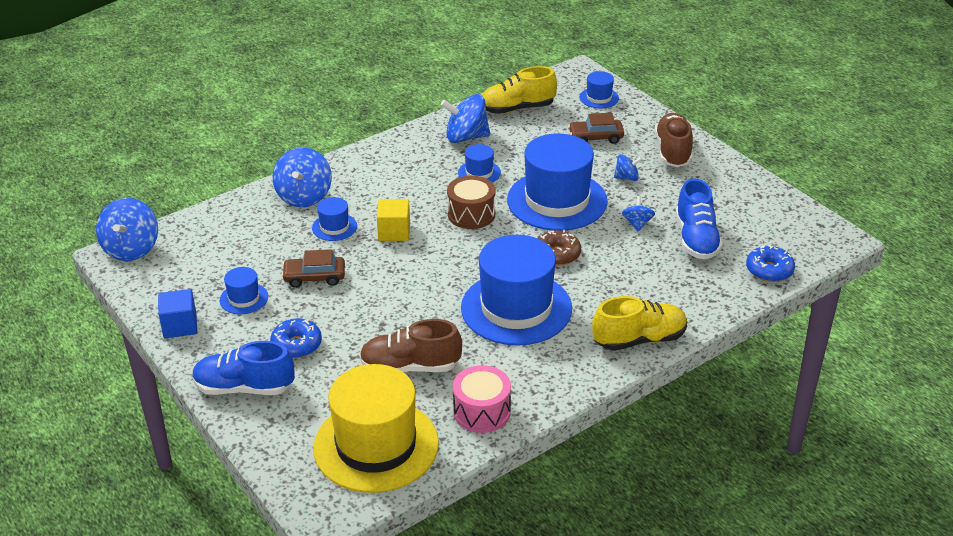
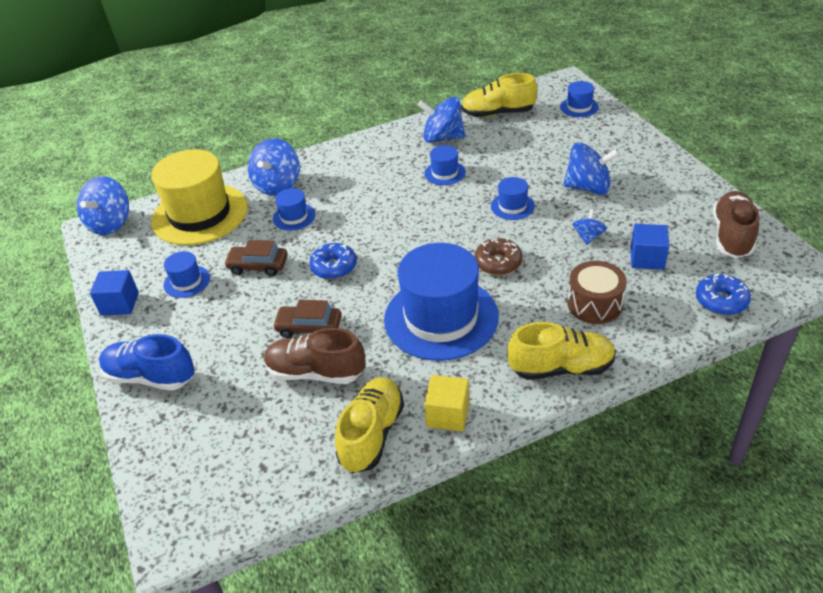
camera: 15 degrees right, 5 degrees up
blue donut [270,318,322,358] -> blue donut moved to [309,243,357,280]
yellow hat [313,364,439,493] -> yellow hat moved to [151,149,248,245]
yellow cube [377,199,410,241] -> yellow cube moved to [424,375,469,431]
brown drum [447,176,495,229] -> brown drum moved to [567,261,627,324]
pink drum [453,365,511,433] -> yellow shoe [335,377,404,473]
blue hat [507,134,608,231] -> blue hat [491,177,535,220], size x0.44
brown car [568,113,624,144] -> brown car moved to [272,300,342,338]
blue spinning top [614,154,642,181] -> blue spinning top [563,143,619,195], size x1.87
brown shoe [655,113,693,167] -> brown shoe moved to [713,191,759,258]
blue shoe [676,178,723,260] -> blue cube [630,224,669,270]

